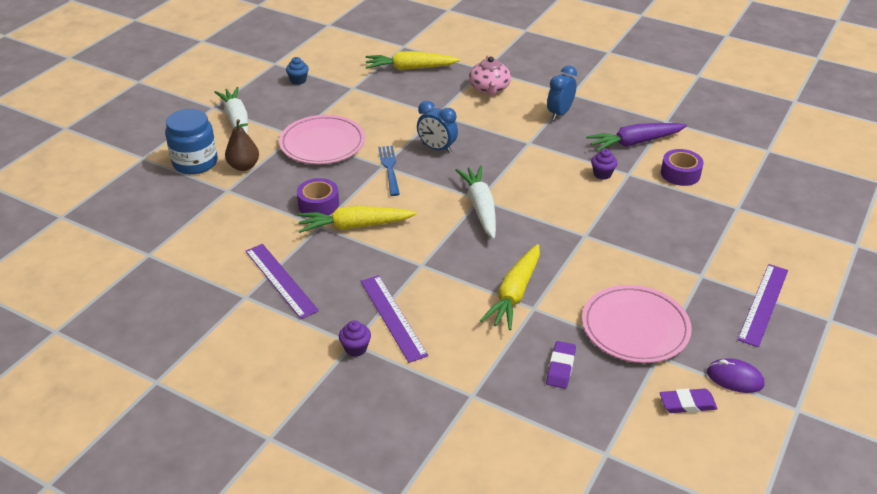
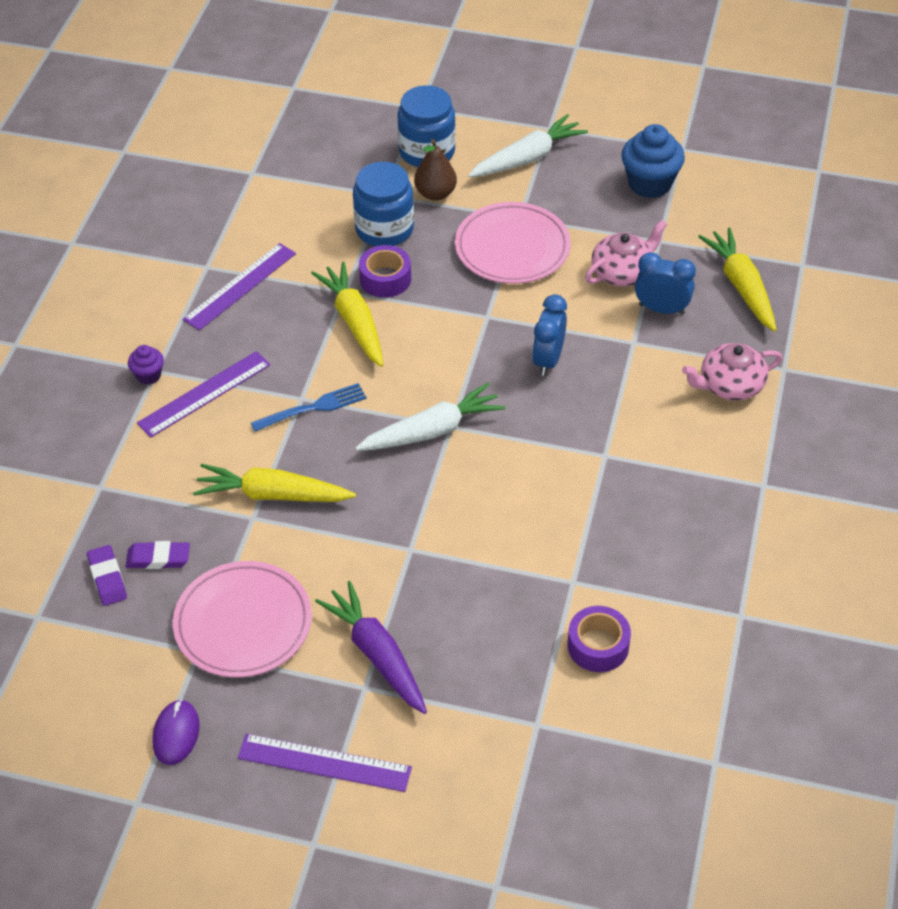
camera: 75 degrees right, 10 degrees up
blue cupcake [286,57,309,85] -> blue cupcake [621,124,685,198], size x1.92
blue fork [378,146,400,196] -> blue fork moved to [251,383,367,432]
blue clock [547,65,577,120] -> blue clock moved to [635,252,696,315]
purple carrot [586,123,687,152] -> purple carrot moved to [315,581,427,714]
purple cupcake [591,149,617,180] -> none
purple eraser [660,389,718,413] -> purple eraser moved to [87,545,127,606]
none -> blue jar [353,162,414,246]
none -> pink teapot [585,220,667,287]

